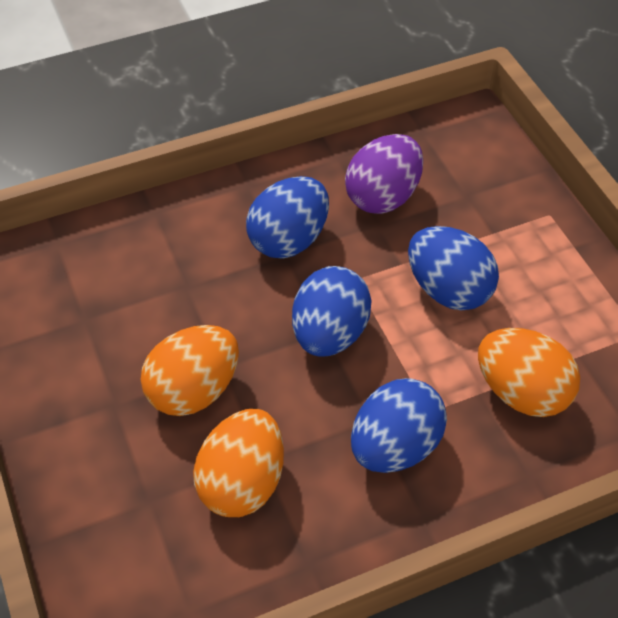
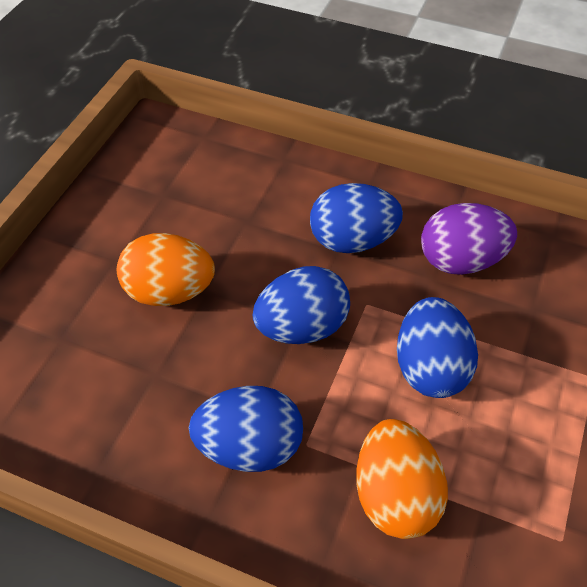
camera: 45 degrees right, 0 degrees up
orange egg [193,409,284,517] -> none

